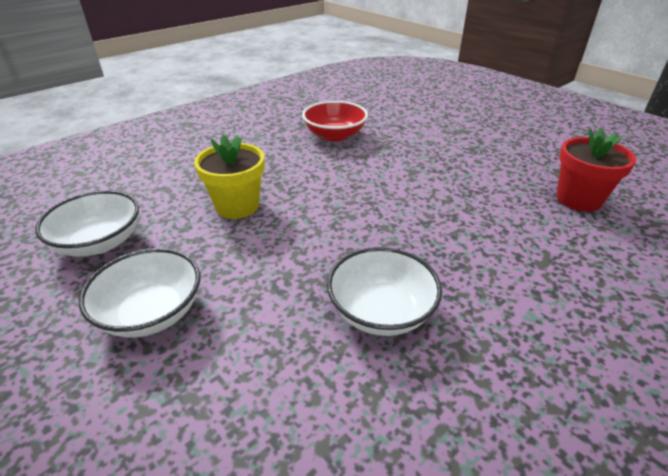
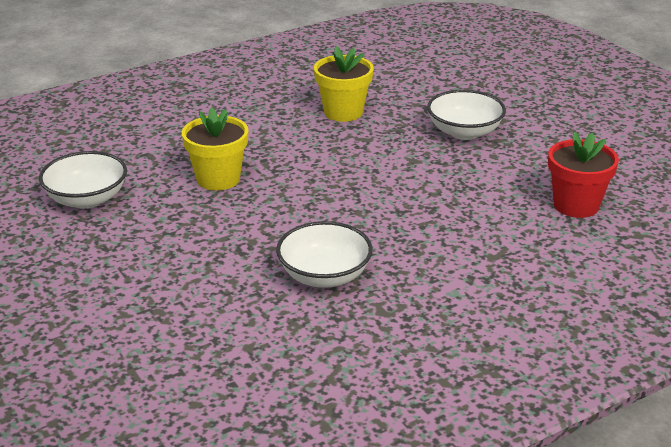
camera: 10 degrees right, 5 degrees down
white bowl [79,248,200,338] -> white bowl moved to [427,90,506,140]
red bowl [302,101,368,141] -> yellow flower pot [314,46,374,122]

